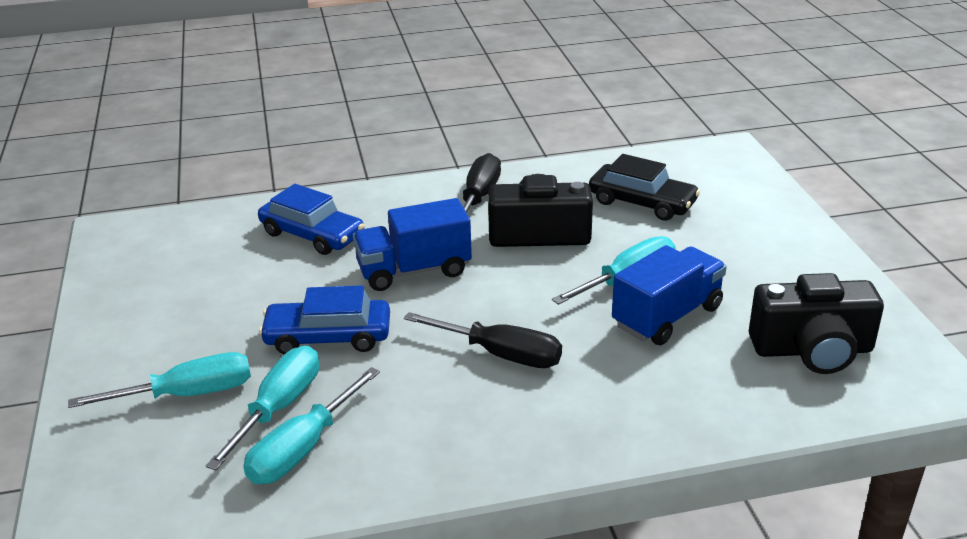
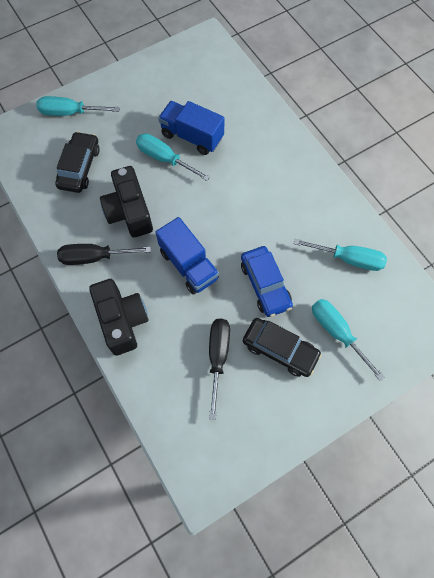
camera: 110 degrees left, 35 degrees up
turquoise screwdriver [206,346,319,470] -> turquoise screwdriver moved to [37,96,120,116]
blue car [258,184,364,255] -> none
black screwdriver [404,312,562,368] -> black screwdriver moved to [209,319,230,420]
black camera [749,273,884,374] -> black camera moved to [89,279,148,356]
none -> black car [243,318,322,377]

